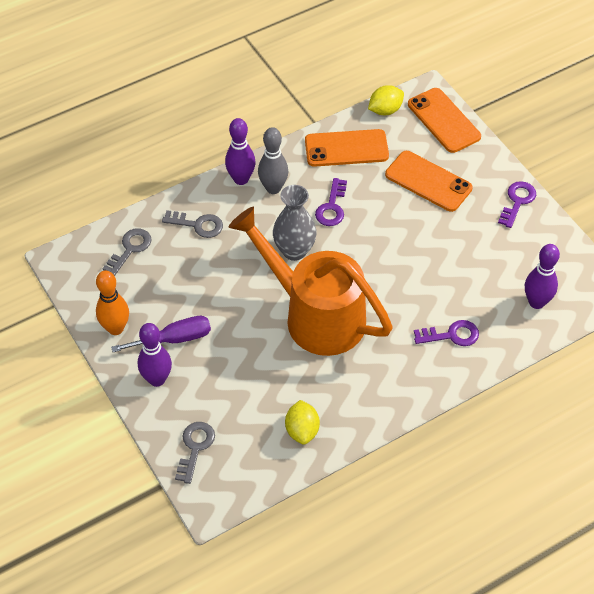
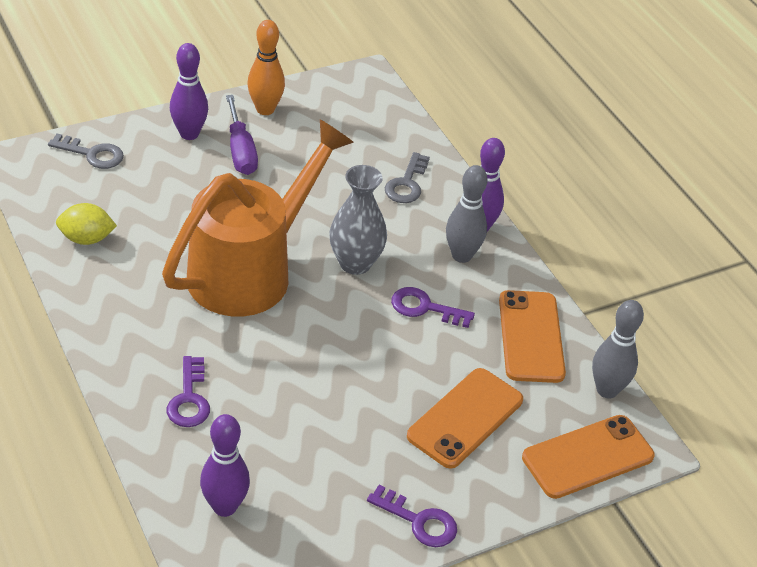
camera: 90 degrees right, 10 degrees down
grey key [102,228,152,276] -> none
yellow lemon [368,85,404,115] -> grey bowling pin [592,300,644,399]

